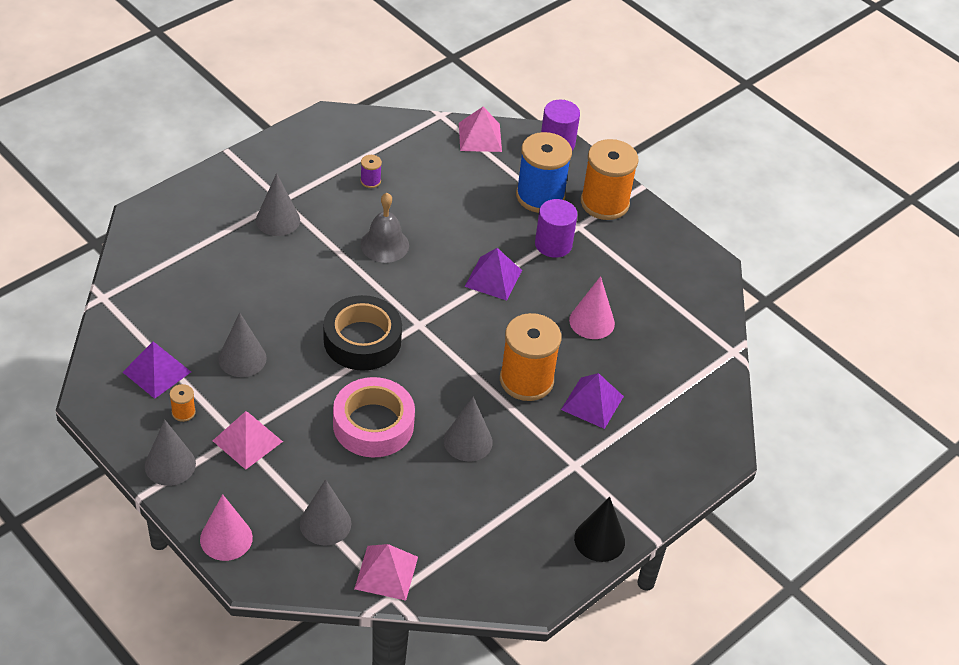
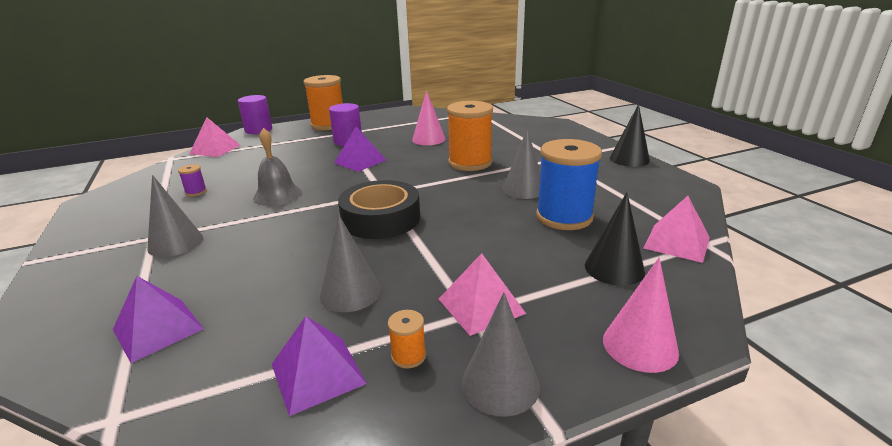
camera: 65 degrees left, 20 degrees down
grey cone [300,479,351,546] -> black cone [585,192,645,286]
pink tape [333,377,415,458] -> none
blue spool [516,132,572,213] -> blue spool moved to [536,139,602,230]
purple pyramid [561,373,624,429] -> purple pyramid moved to [113,276,204,363]

